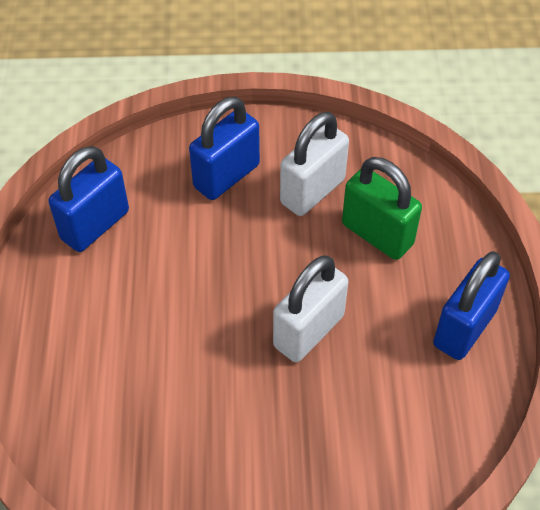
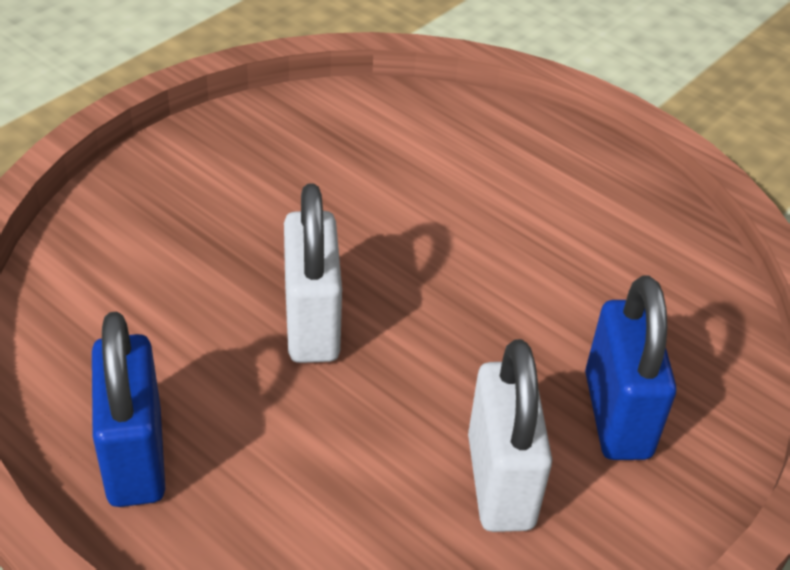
camera: 130 degrees right, 10 degrees down
blue padlock [48,146,129,252] -> none
green padlock [342,157,422,260] -> none

